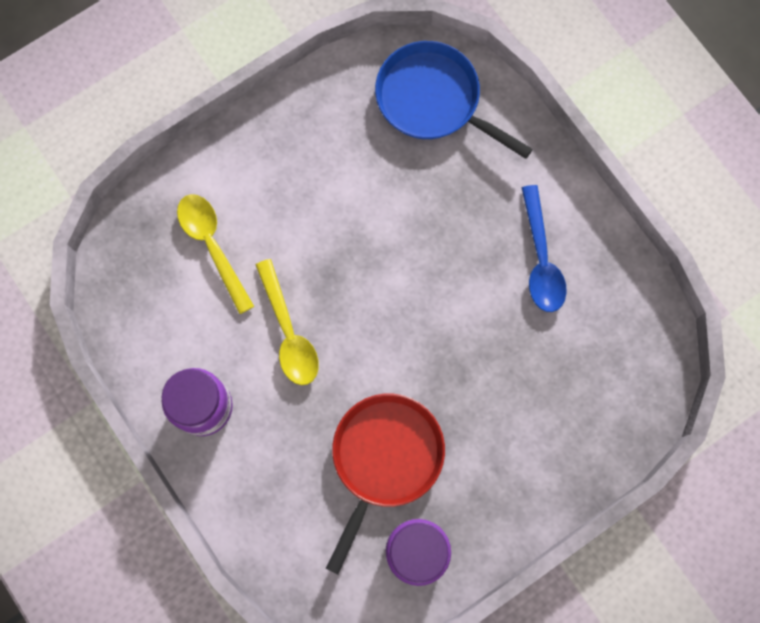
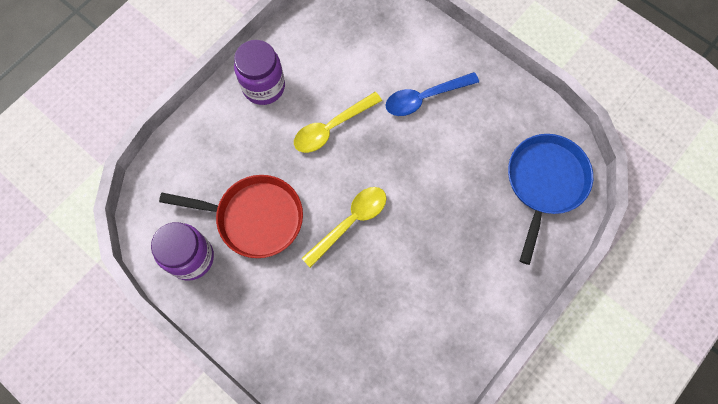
camera: 75 degrees right, 5 degrees down
yellow spoon [177,194,254,314] -> yellow spoon moved to [301,187,387,268]
blue spoon [522,185,567,312] -> blue spoon moved to [385,72,479,116]

